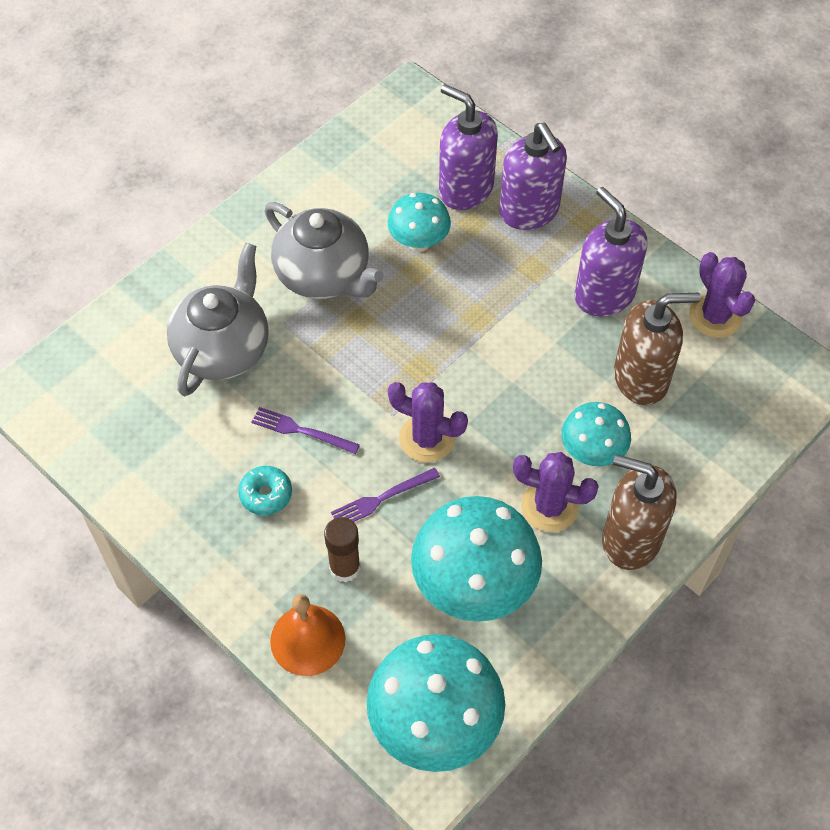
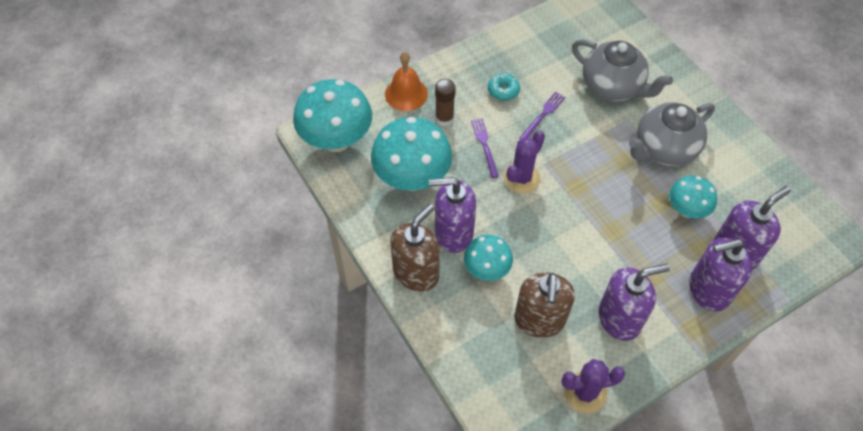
camera: 105 degrees right, 0 degrees up
purple cactus [513,452,599,532] -> purple soap dispenser [429,177,476,253]

